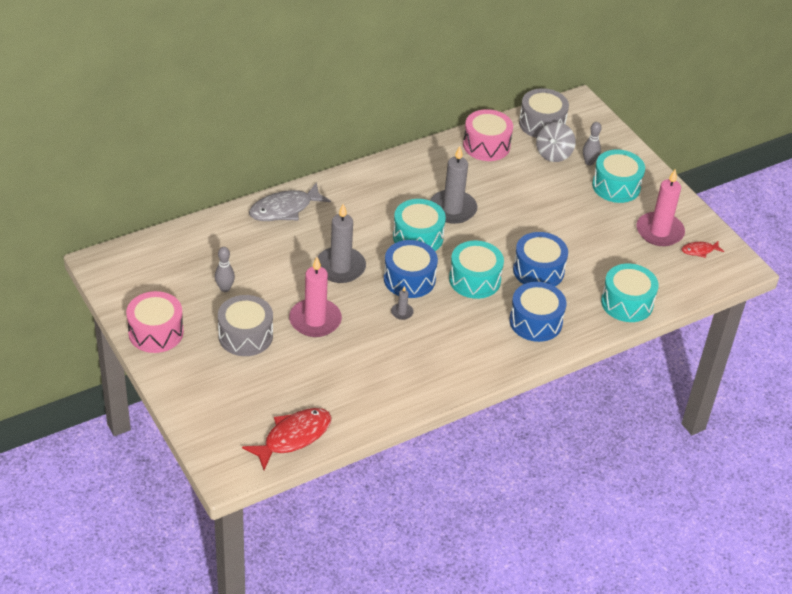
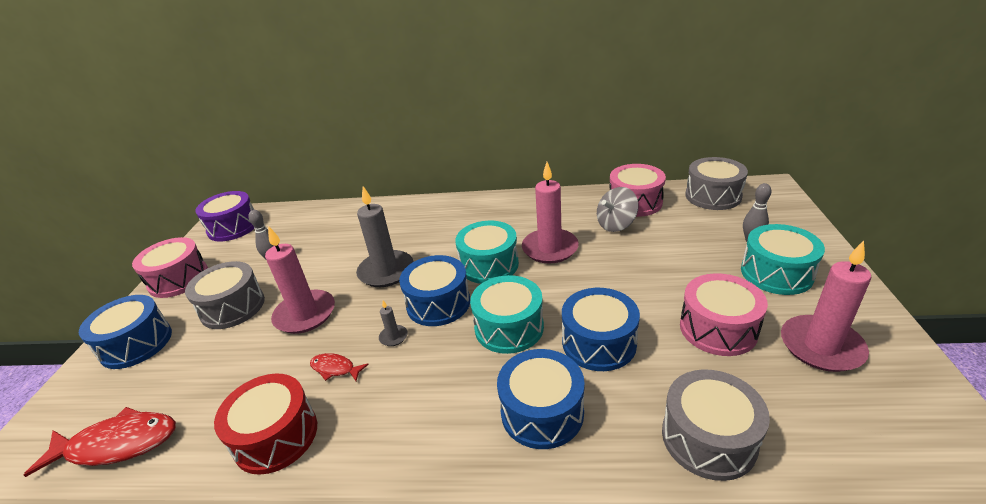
camera: 40 degrees right, 10 degrees down
grey fish [249,182,331,221] -> none
grey candle [430,146,477,224] -> pink candle [522,162,579,263]
grey spinning top [536,122,576,162] -> grey spinning top moved to [597,187,639,232]
turquoise drum [601,264,659,322] -> grey drum [662,370,770,481]
red fish [681,241,724,258] -> red fish moved to [310,353,369,381]
none -> blue drum [79,295,172,369]
none -> purple drum [195,191,254,241]
none -> red drum [214,374,317,475]
none -> pink drum [680,273,768,356]

